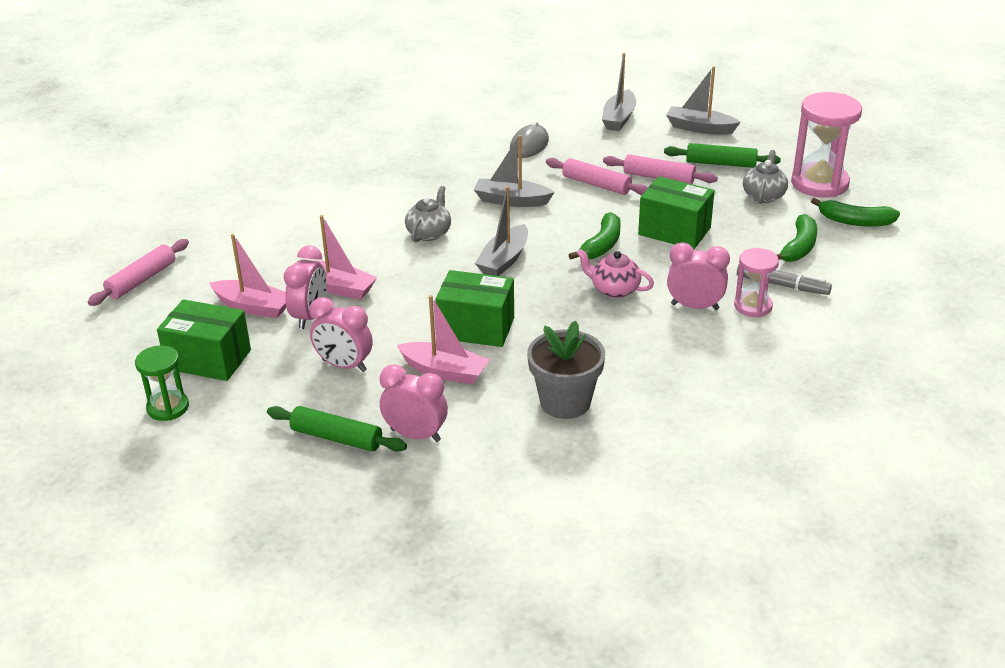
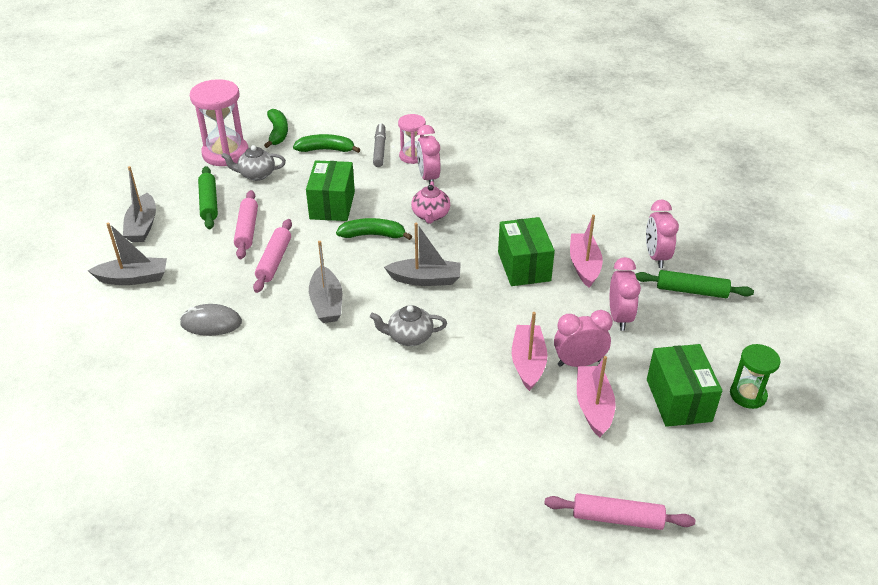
camera: 115 degrees left, 5 degrees up
green rolling pin [267,406,407,452] -> green rolling pin turned 75 degrees counterclockwise [635,270,754,298]
grey flower pot [527,321,605,419] -> none

